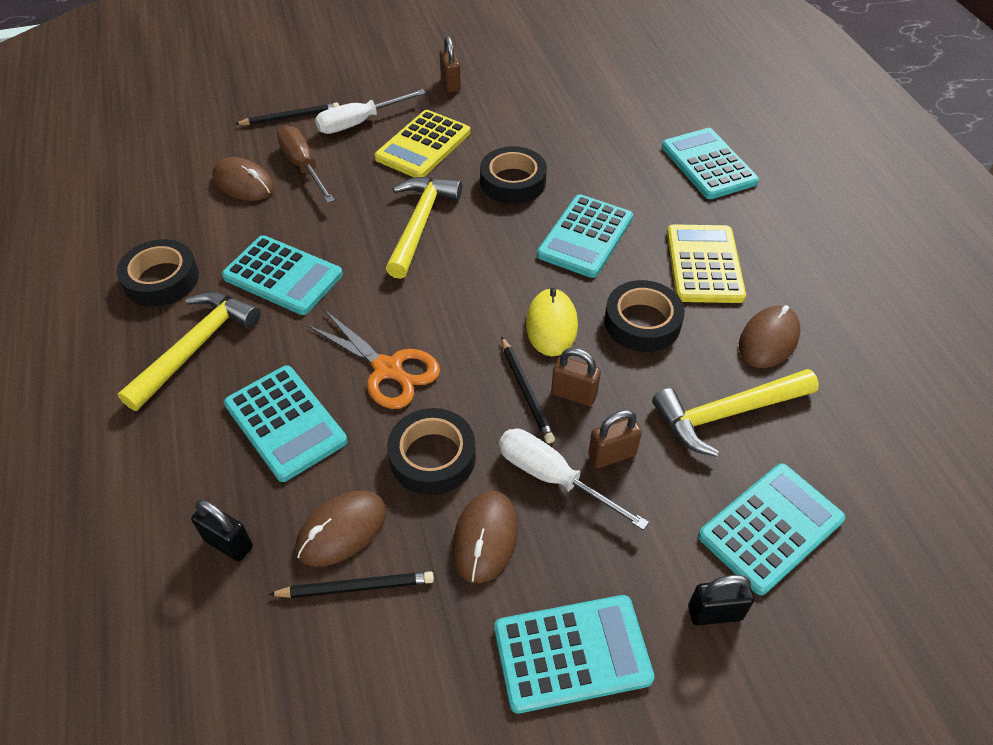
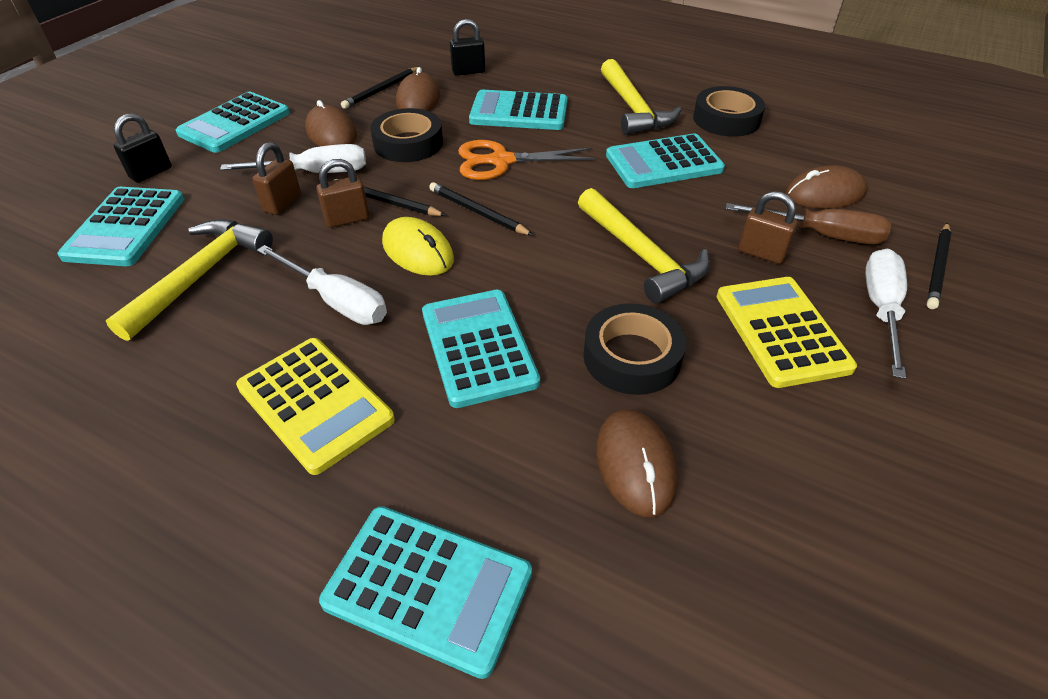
camera: 135 degrees right, 5 degrees down
brown padlock [439,36,461,93] -> brown padlock moved to [738,191,798,264]
black tape [604,280,685,352] -> white screwdriver [257,245,387,325]
brown mouse [739,305,800,368] -> brown mouse moved to [596,409,678,517]
none -> black pencil [429,182,533,235]

